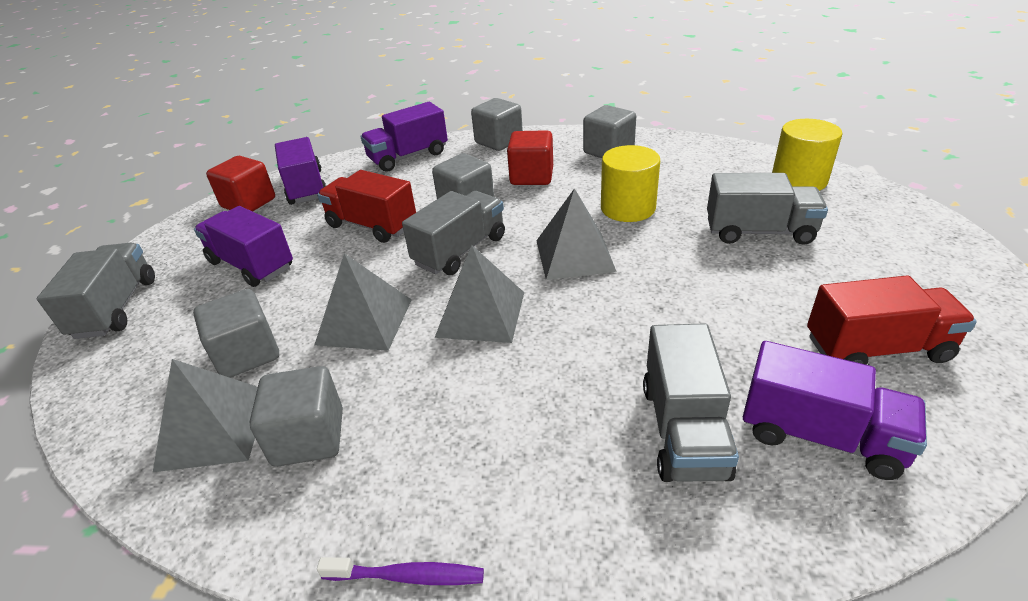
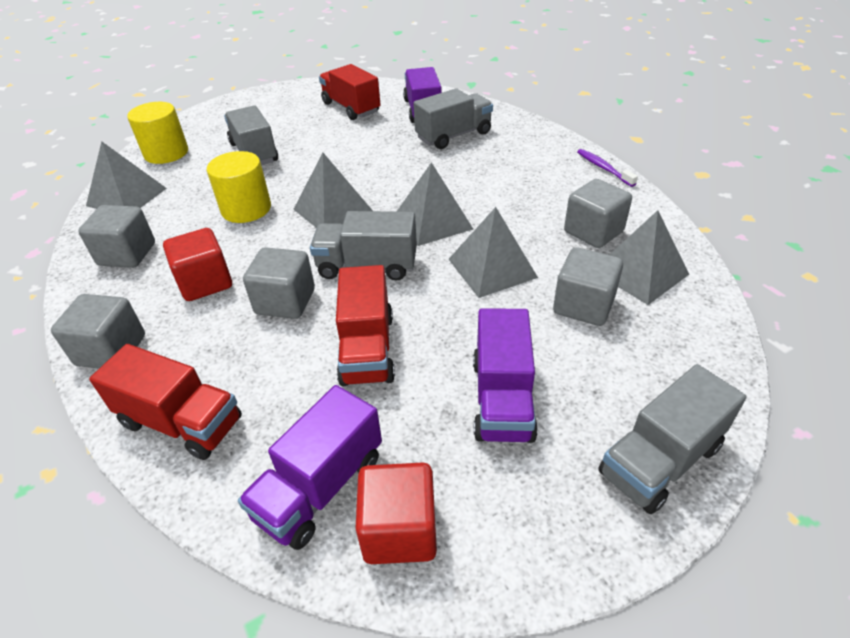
camera: 125 degrees left, 5 degrees up
purple truck [360,102,448,172] -> red truck [89,344,242,460]
none -> grey pyramid [86,141,167,209]

